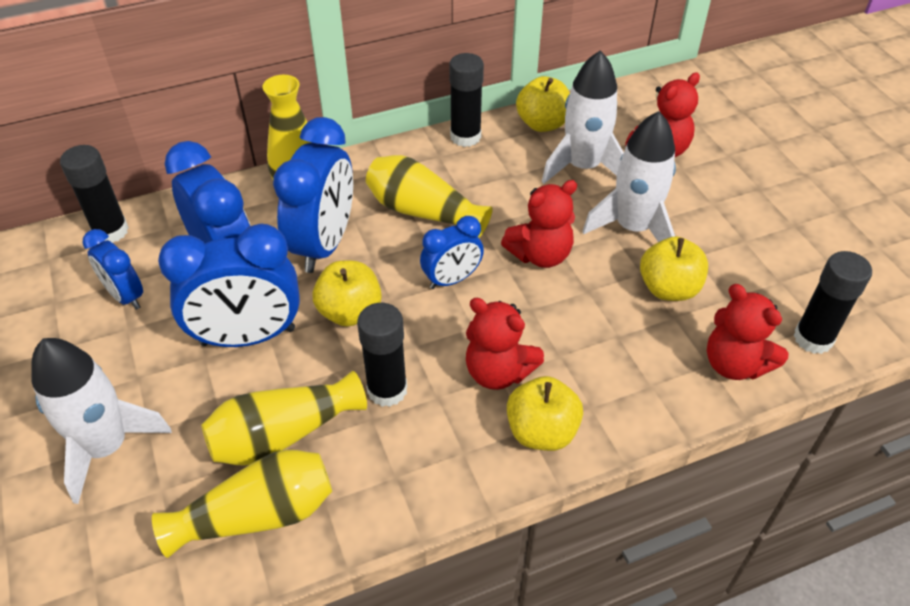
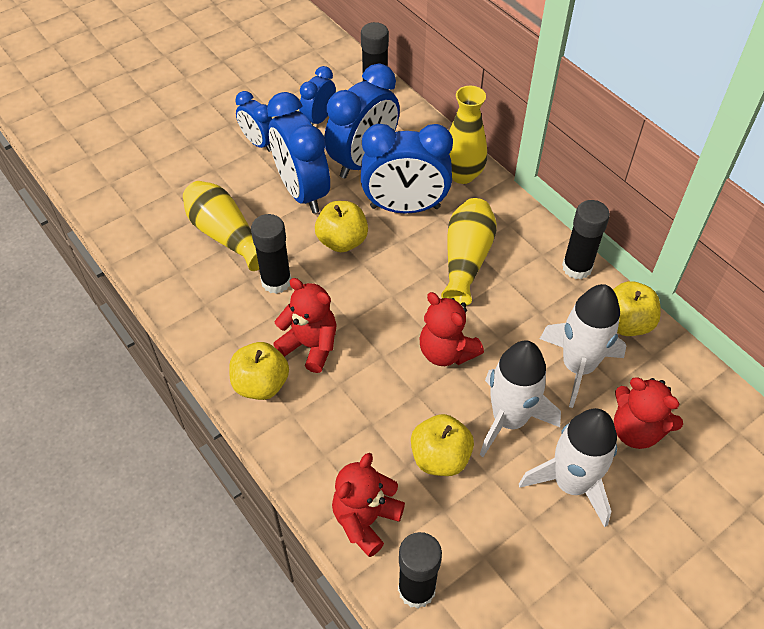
camera: 75 degrees right, 5 degrees up
white rocket [31,338,172,504] -> white rocket moved to [519,408,617,527]
yellow vase [152,450,332,558] -> none
blue clock [420,216,484,289] -> blue clock moved to [236,91,272,152]
red teddy bear [466,298,544,390] -> red teddy bear turned 105 degrees clockwise [274,278,337,373]

